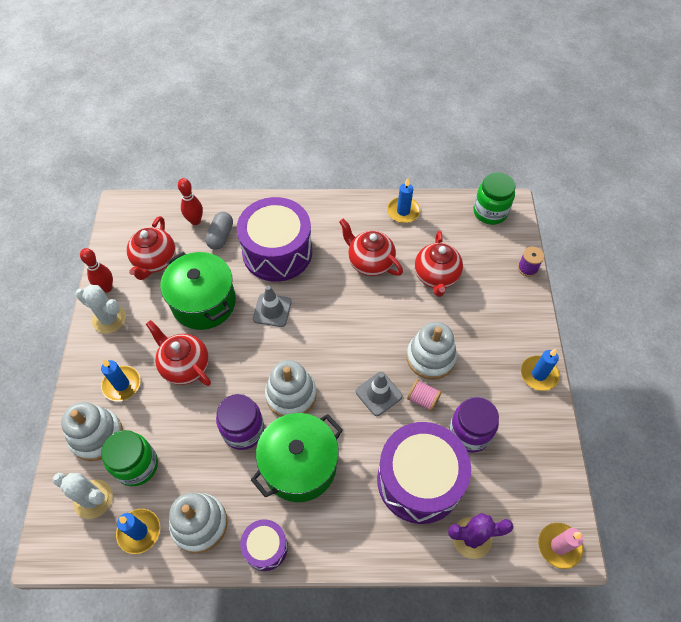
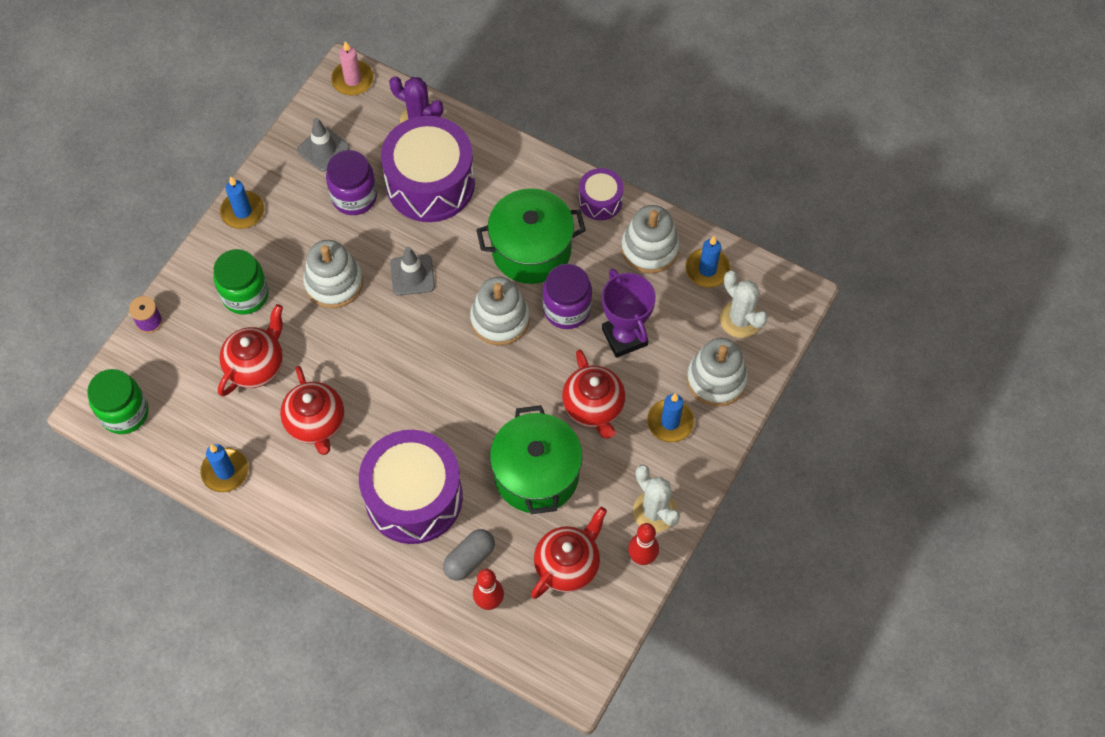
camera: 150 degrees left, 5 degrees up
green jar [101,430,158,486] -> green jar moved to [213,249,269,315]
grey traffic cone [253,286,292,327] -> grey traffic cone moved to [297,118,350,172]
pink spool [407,379,442,412] -> none
none -> purple trophy [602,269,656,358]

